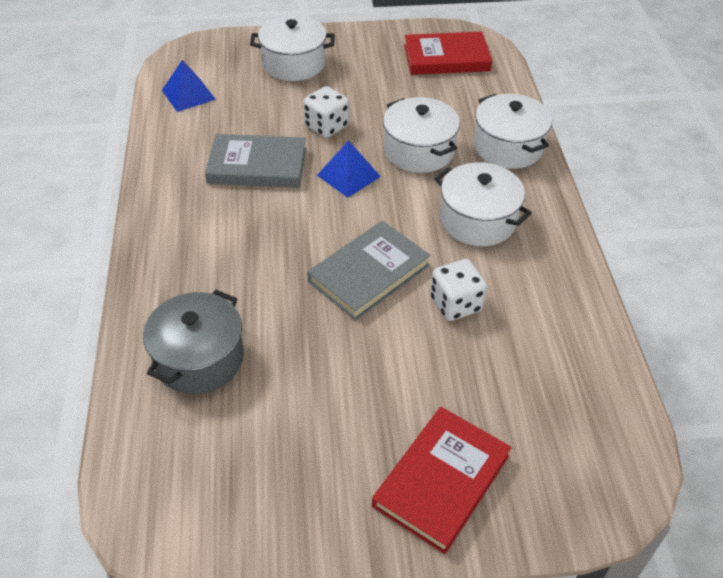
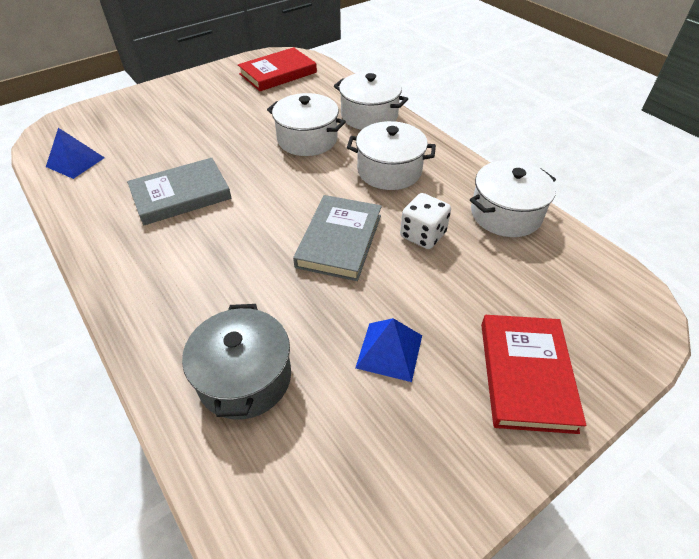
camera: 30 degrees left, 0 degrees up
white pot [250,16,335,81] -> white pot moved to [470,160,556,237]
white dice [303,86,349,138] -> none
blue pyramid [317,140,381,198] -> blue pyramid moved to [355,318,422,382]

